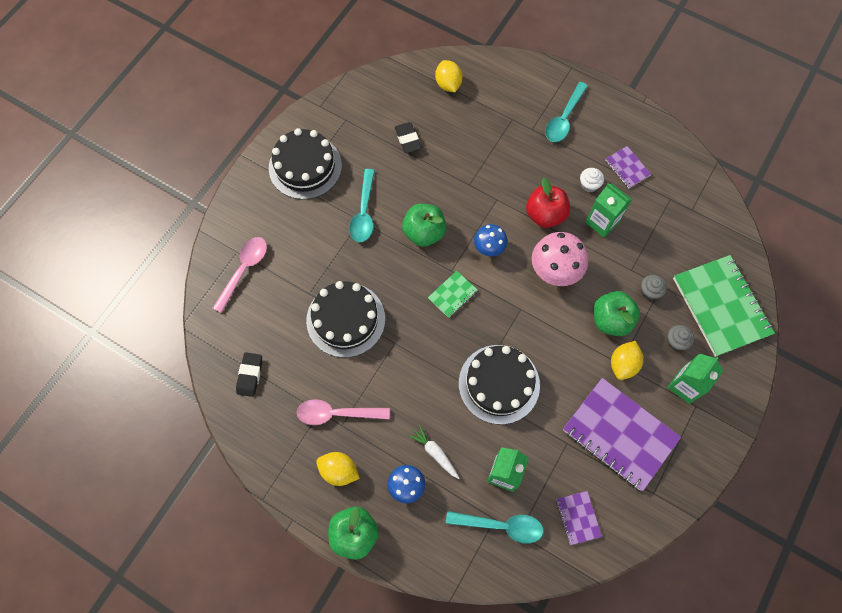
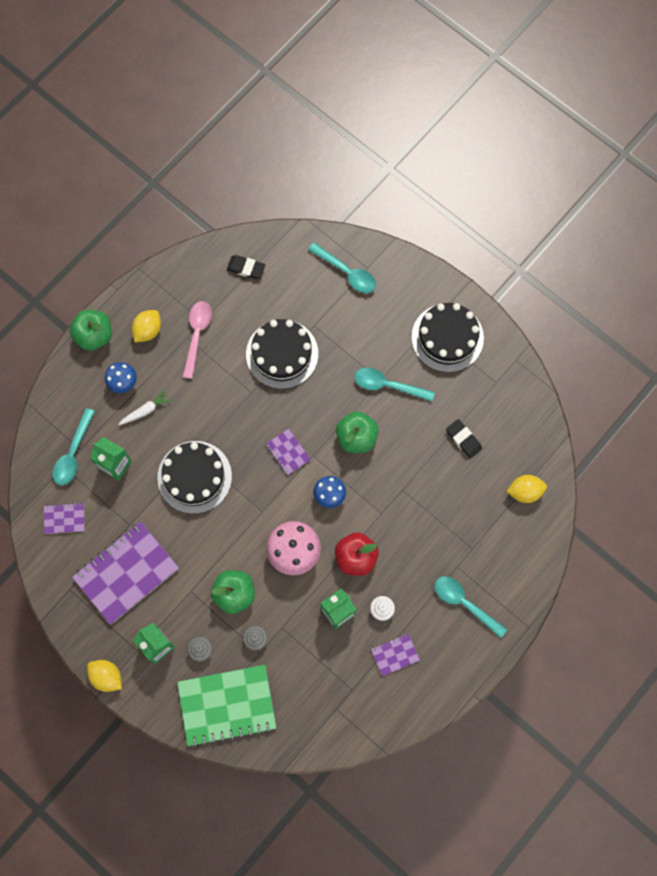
camera: 100 degrees right, 5 degrees up
pink spoon [213,237,267,313] -> turquoise spoon [308,243,376,293]
black eraser [395,122,422,153] -> black eraser turned 60 degrees clockwise [446,419,482,459]
green notebook [428,271,477,318] -> purple notebook [266,428,311,475]
yellow lemon [611,341,643,380] -> yellow lemon moved to [87,660,122,692]

